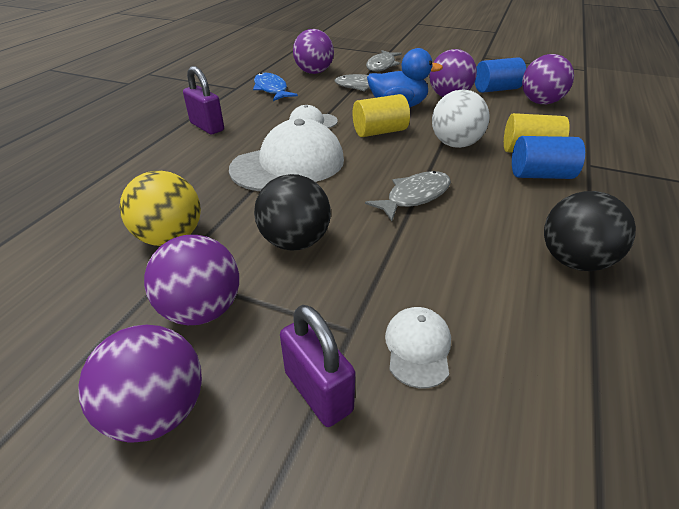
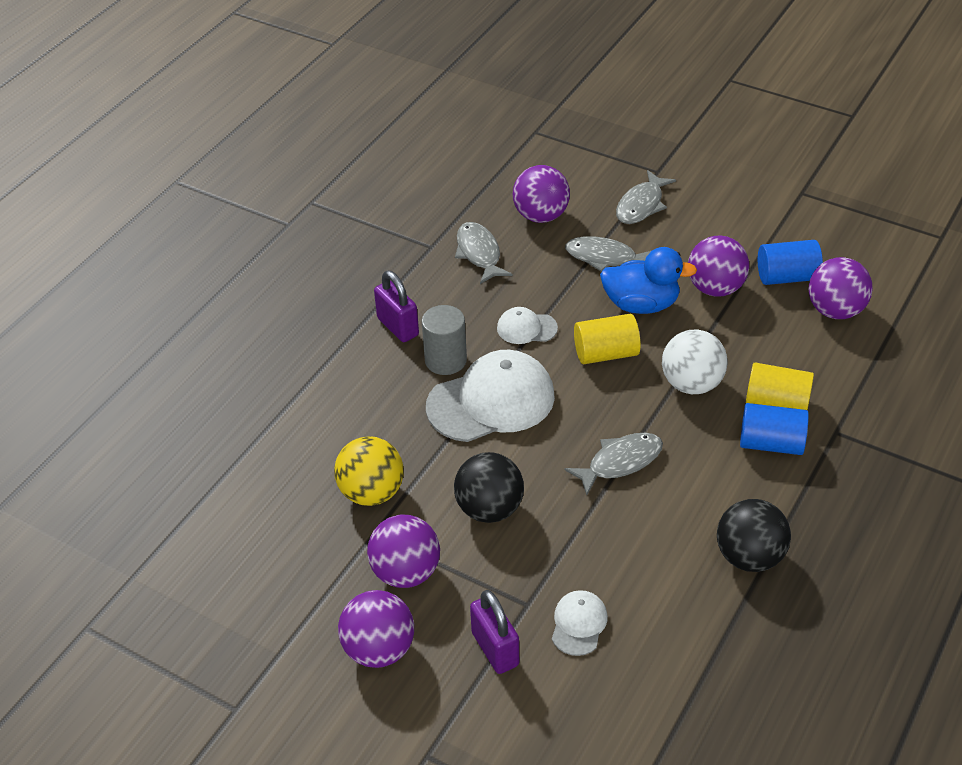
camera: 10 degrees right, 5 degrees up
blue fish [253,73,298,101] -> grey fish [455,222,513,284]
none -> grey cylinder [422,305,467,375]

